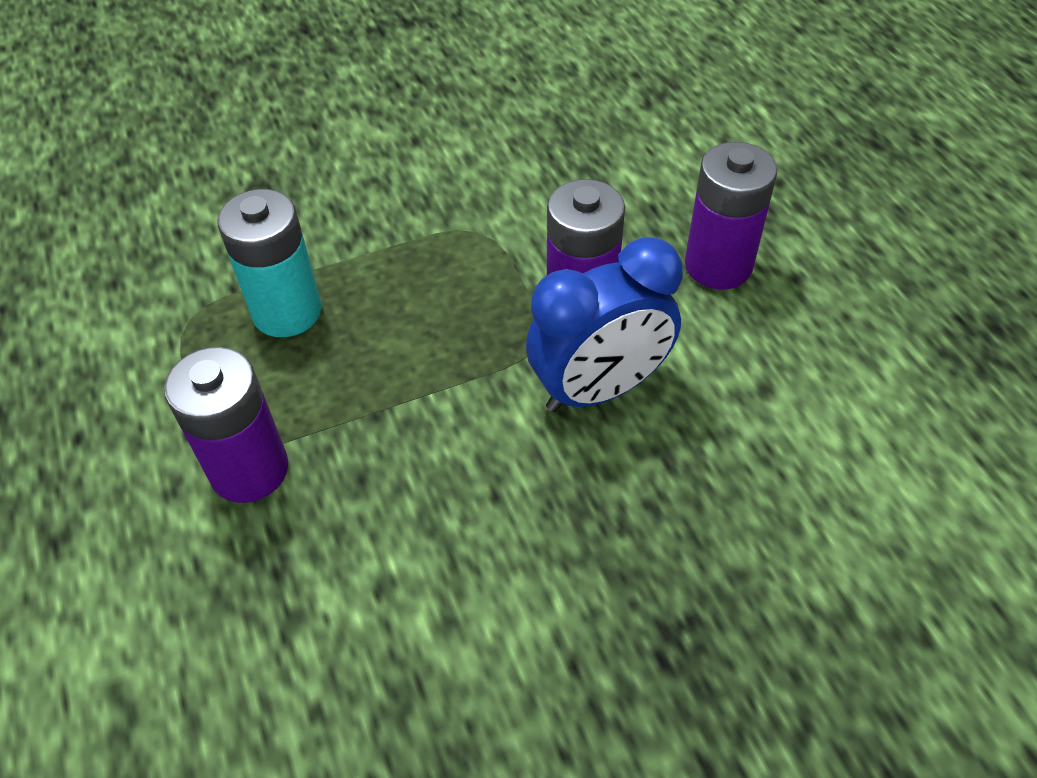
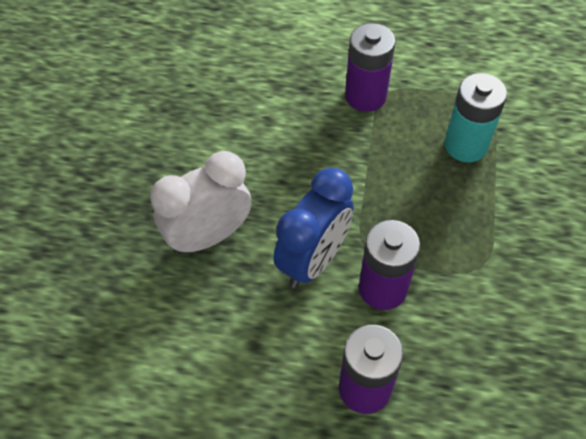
camera: 120 degrees right, 5 degrees up
blue clock [526,237,683,412] -> blue clock turned 150 degrees counterclockwise [273,168,354,288]
none -> white clock [150,151,252,254]

